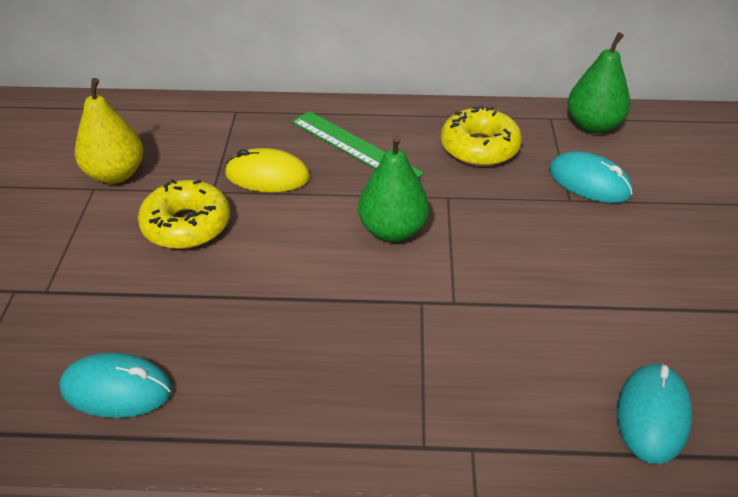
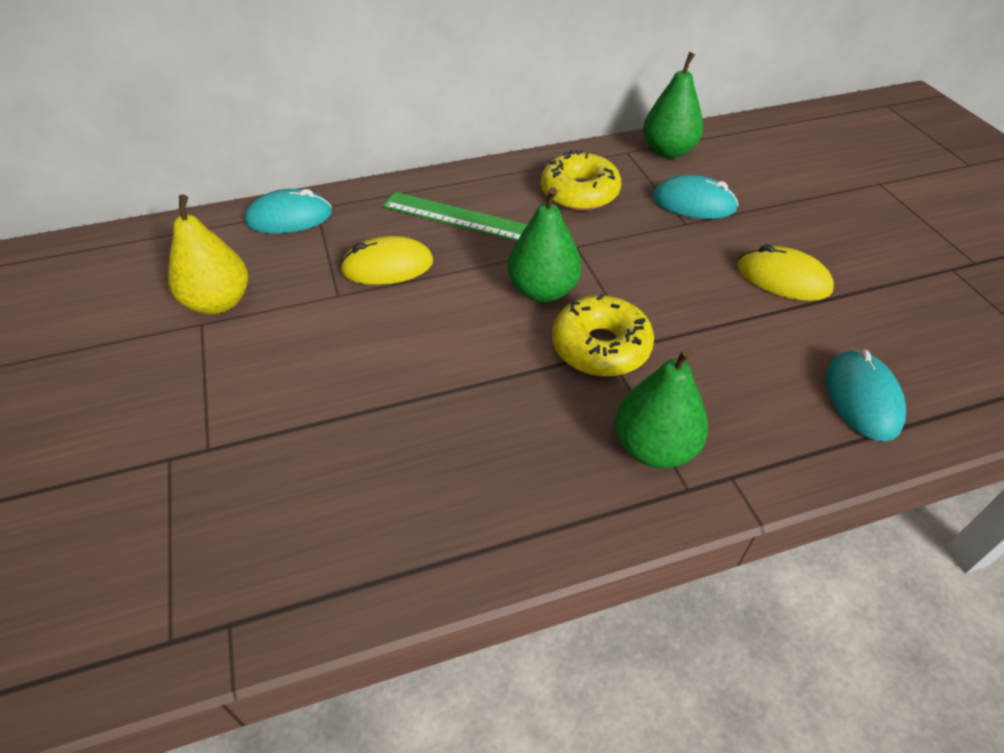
camera: 20 degrees left, 5 degrees up
turquoise mouse [59,353,172,418] -> turquoise mouse moved to [244,189,332,234]
yellow donut [138,179,230,249] -> yellow donut moved to [552,294,654,376]
none -> green pear [615,348,708,468]
none -> yellow mouse [737,244,834,301]

